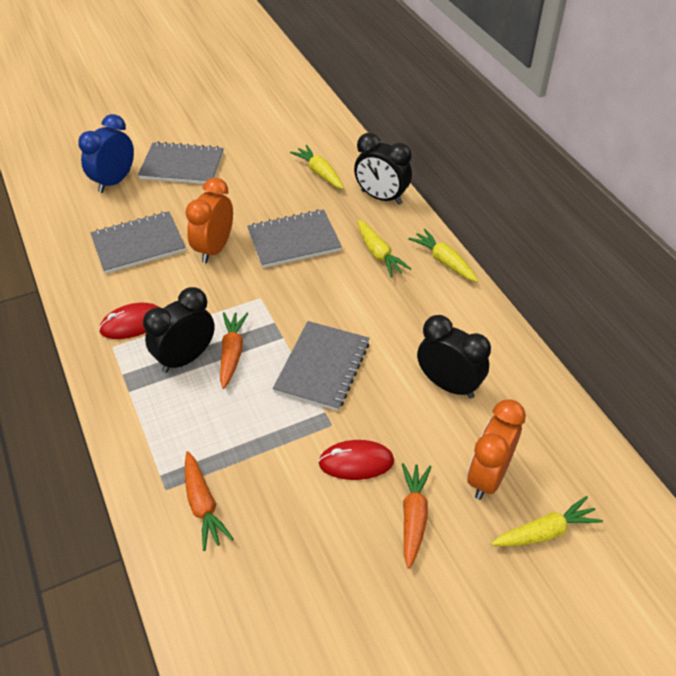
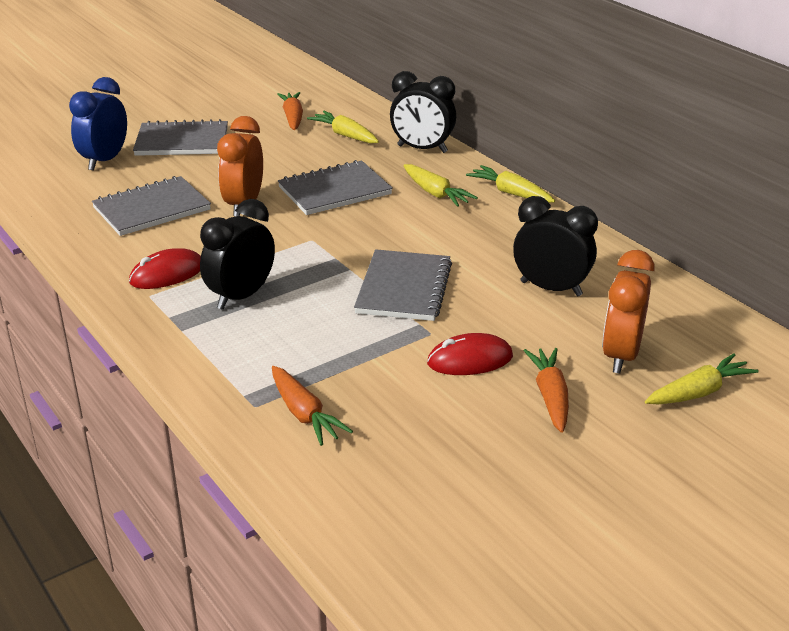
camera: 10 degrees left, 15 degrees down
orange carrot [220,312,248,389] -> orange carrot moved to [277,92,303,130]

